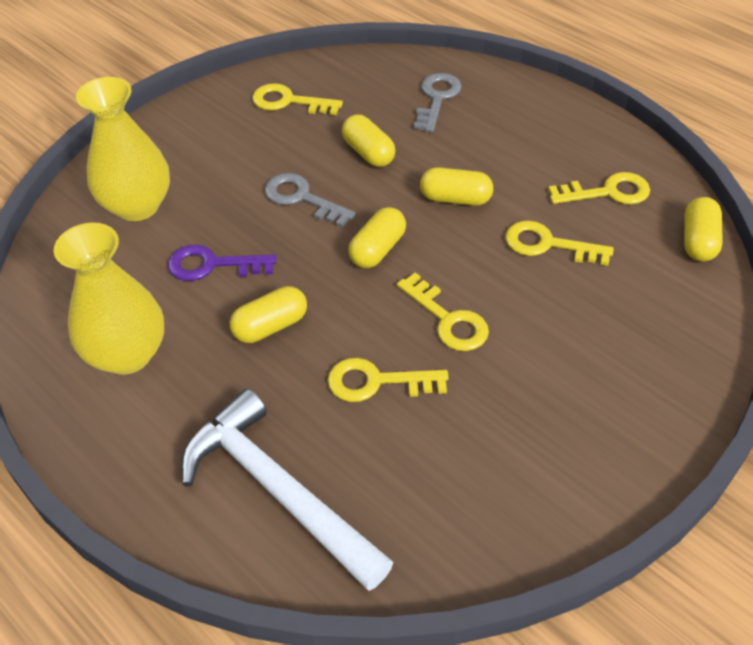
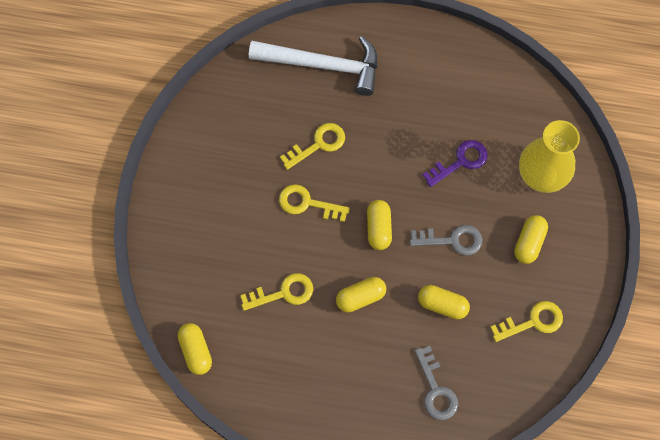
camera: 145 degrees right, 20 degrees up
yellow vase [53,223,164,375] -> none
yellow capsule [230,286,307,343] -> yellow capsule moved to [514,215,548,264]
yellow key [548,172,650,204] -> none

